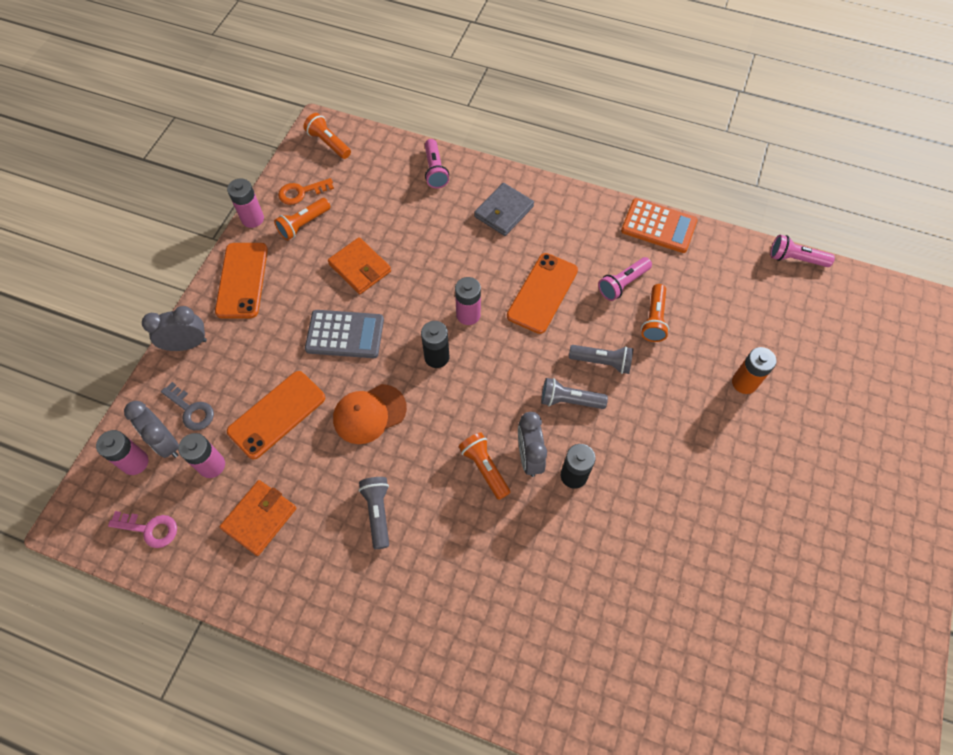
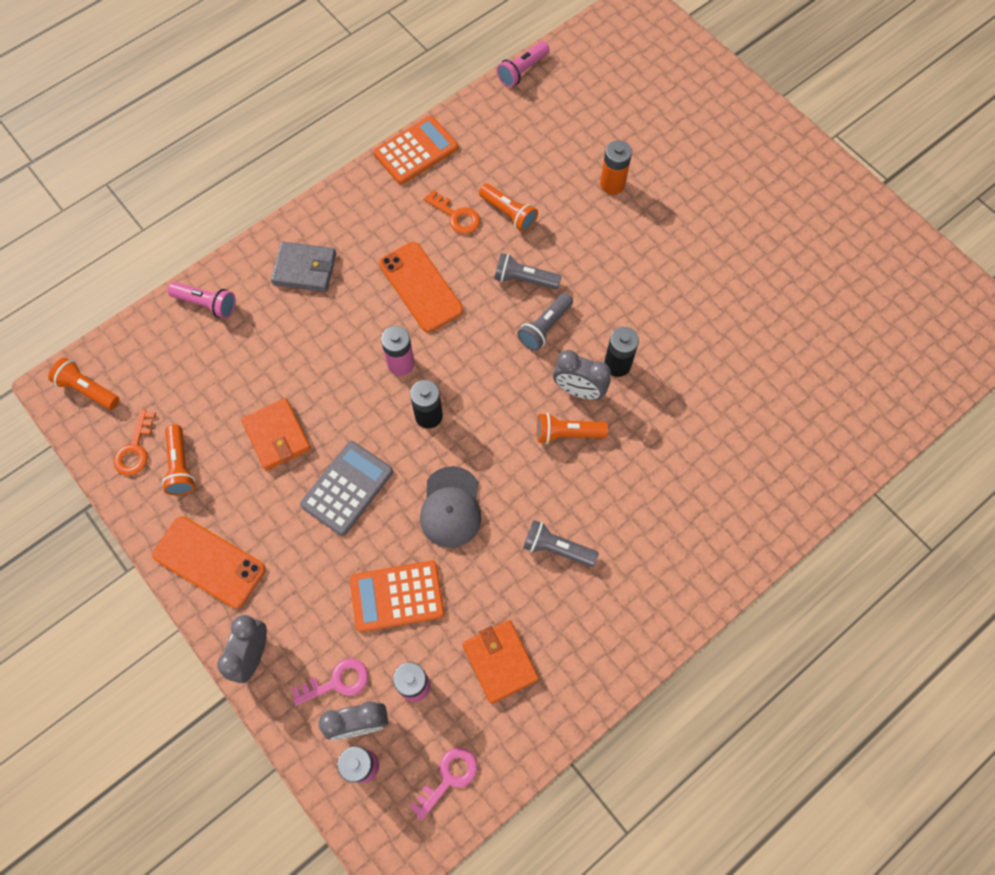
camera: 60 degrees left, 5 degrees up
grey key [161,382,214,430] -> pink key [291,658,368,706]
pink battery [227,178,264,228] -> none
orange phone [227,371,325,459] -> orange calculator [350,561,444,632]
orange flashlight [304,113,351,159] -> orange flashlight turned 45 degrees clockwise [48,358,119,410]
orange wallet [328,237,391,294] -> orange wallet turned 75 degrees clockwise [241,398,311,471]
orange cap [333,384,407,444] -> grey cap [420,466,482,548]
grey wallet [474,183,534,236] -> grey wallet turned 60 degrees counterclockwise [271,242,336,292]
grey flashlight [569,345,634,374] -> grey flashlight turned 120 degrees counterclockwise [494,253,562,289]
pink flashlight [598,257,652,301] -> orange key [424,190,480,234]

